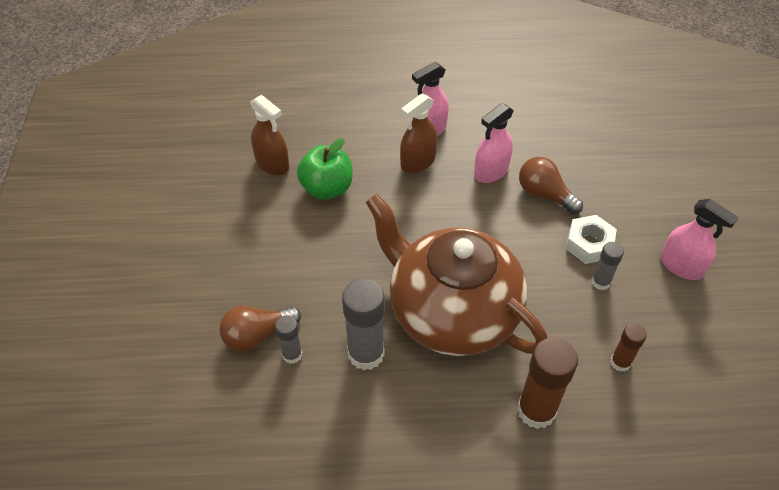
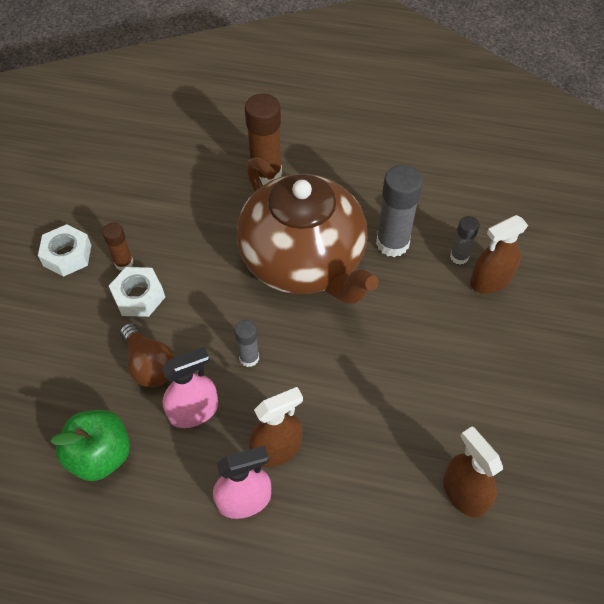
camera: 165 degrees left, 5 degrees up
brown light bulb [219,306,301,352] -> brown spray bottle [470,215,528,293]
green apple [297,138,352,200] -> green apple moved to [50,410,130,481]
grey glue stick [592,242,624,290] -> grey glue stick moved to [234,320,259,367]
brown glue stick [610,323,647,372] -> brown glue stick moved to [102,223,133,271]
pink spray bottle [661,199,739,280] -> white nut [38,224,91,277]

